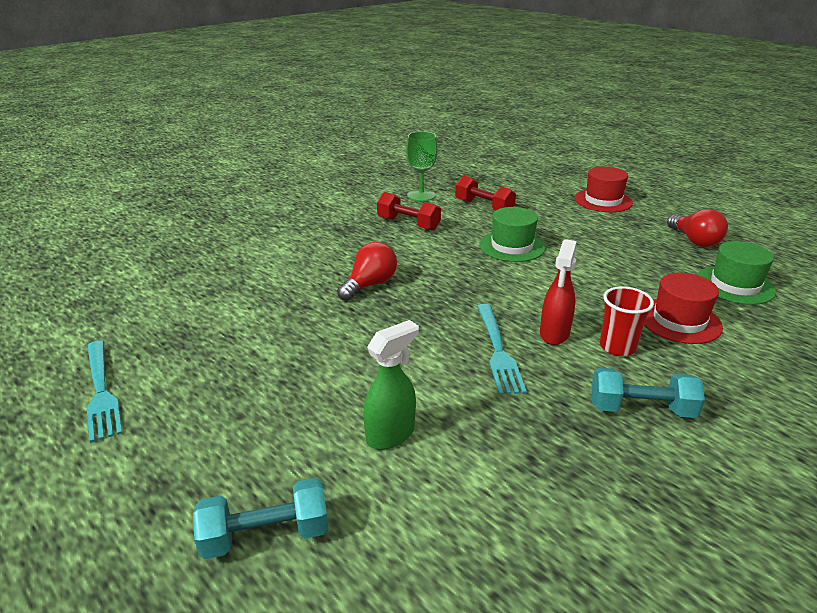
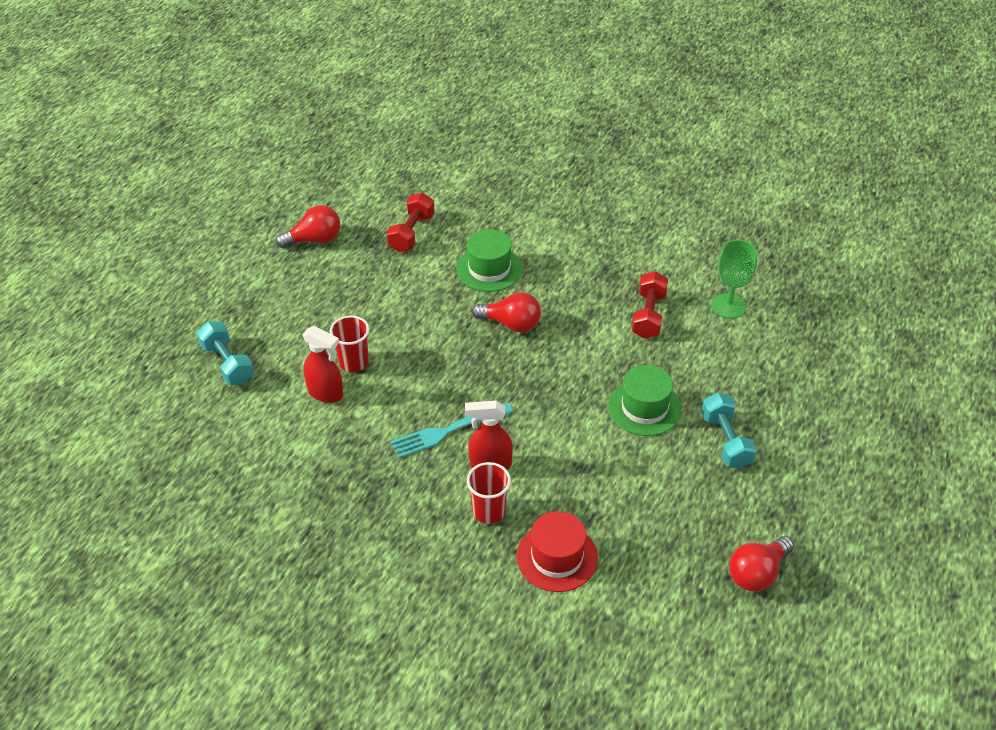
camera: 70 degrees right, 15 degrees up
turquoise fork [87,341,122,443] -> red light bulb [276,205,340,248]
green spray bottle [363,320,419,450] -> red spray bottle [302,326,343,403]
red dumbbell [455,176,516,210] -> red dumbbell moved to [387,193,435,252]
red hat [575,167,633,212] -> none
turquoise dumbbell [591,368,705,418] -> turquoise dumbbell moved to [701,392,757,469]
green hat [697,241,776,305] -> green hat moved to [456,229,522,292]
none -> red cup [330,316,369,372]

